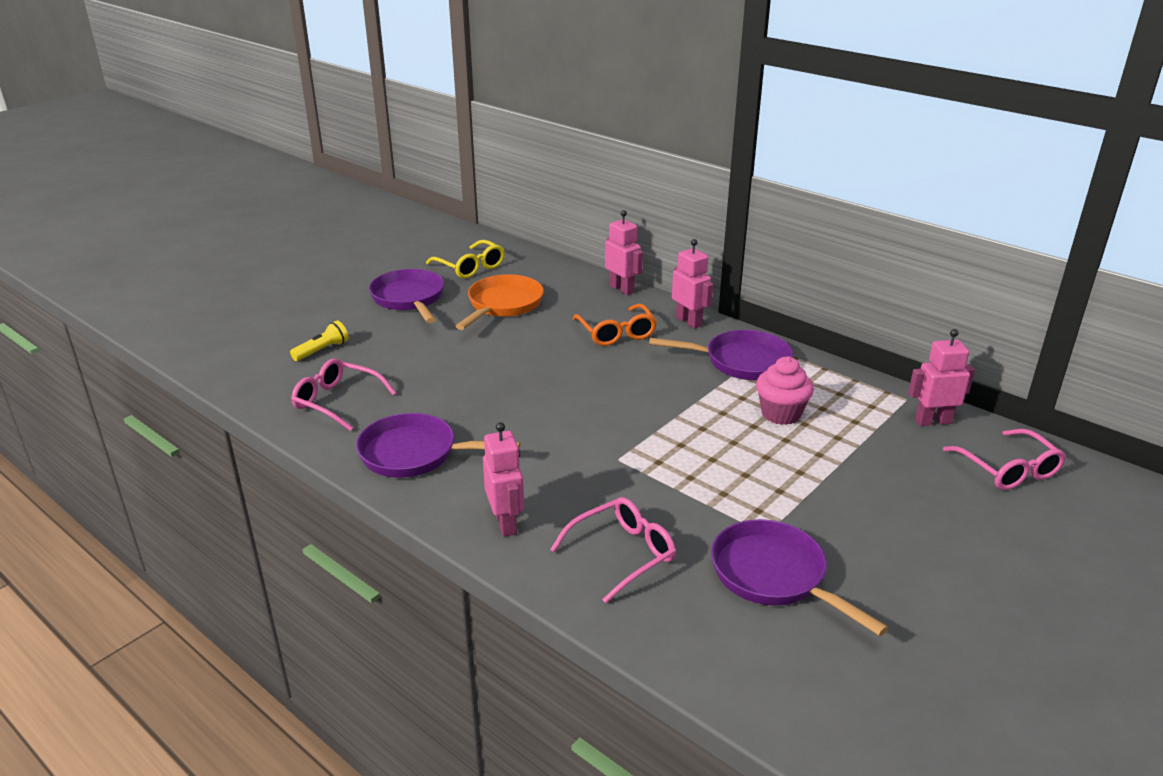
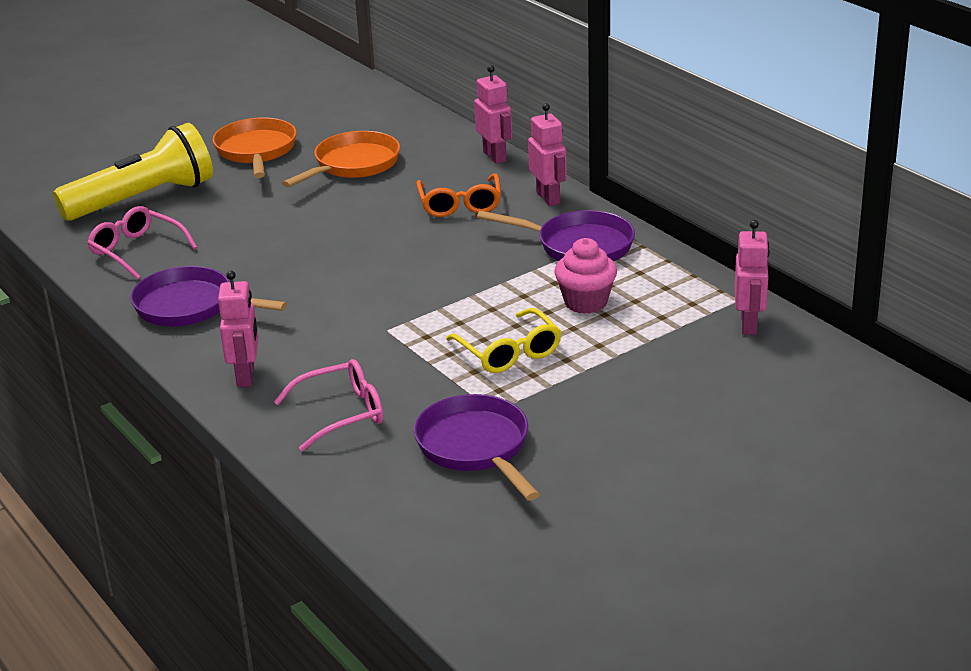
camera: 15 degrees right, 0 degrees up
yellow flashlight [290,320,349,361] -> yellow flashlight [53,123,213,221], size x2.45
purple pan [369,269,444,323] -> orange pan [212,118,297,178]
yellow glasses [426,240,504,278] -> yellow glasses moved to [446,308,562,373]
pink robot [908,329,975,426] -> pink robot turned 90 degrees clockwise [735,220,770,335]
pink glasses [943,429,1066,490] -> none

